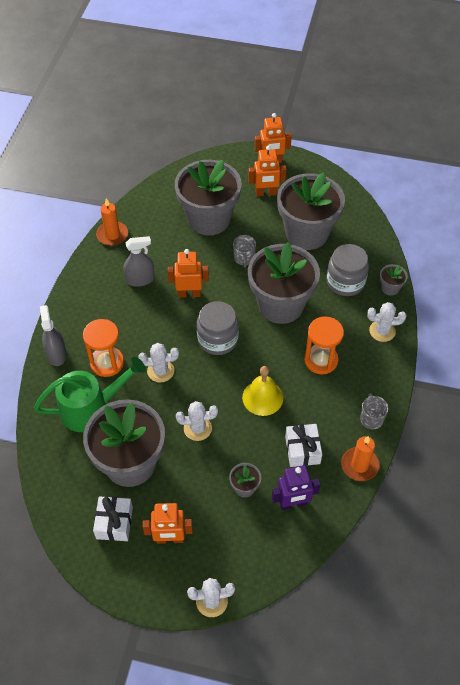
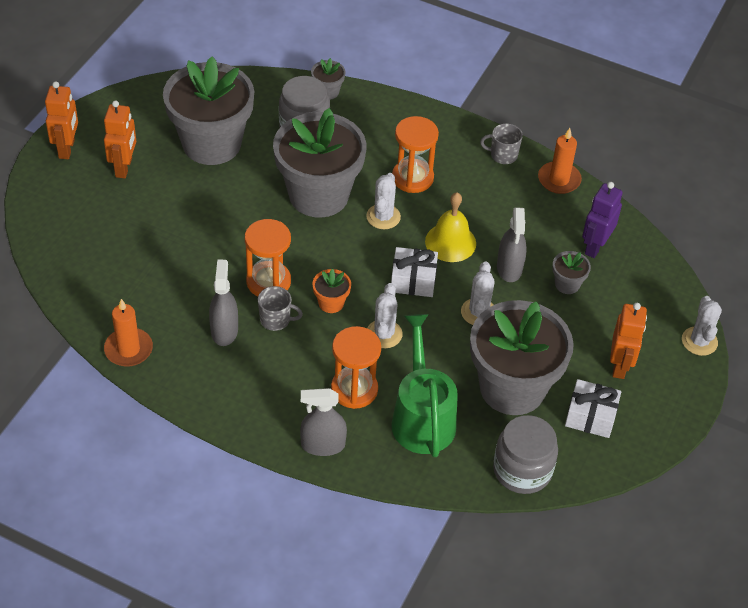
camera: 80 degrees left, 5 degrees down
orange robot [168,249,209,298] -> orange hourglass [245,219,291,296]
grey flower pot [175,160,242,235] -> none
grey jar [197,301,239,355] -> grey jar moved to [493,415,558,494]
grey mug [233,235,256,268] -> grey mug moved to [258,286,303,331]
purple robot [272,465,320,510] -> purple robot turned 150 degrees counterclockwise [582,182,623,258]
white gift [285,424,322,467] -> white gift moved to [391,247,438,297]
white cactus [367,302,406,342] -> white cactus moved to [366,173,401,229]
none -> orange flower pot [312,269,351,313]
none -> grey spray bottle [497,207,527,282]

